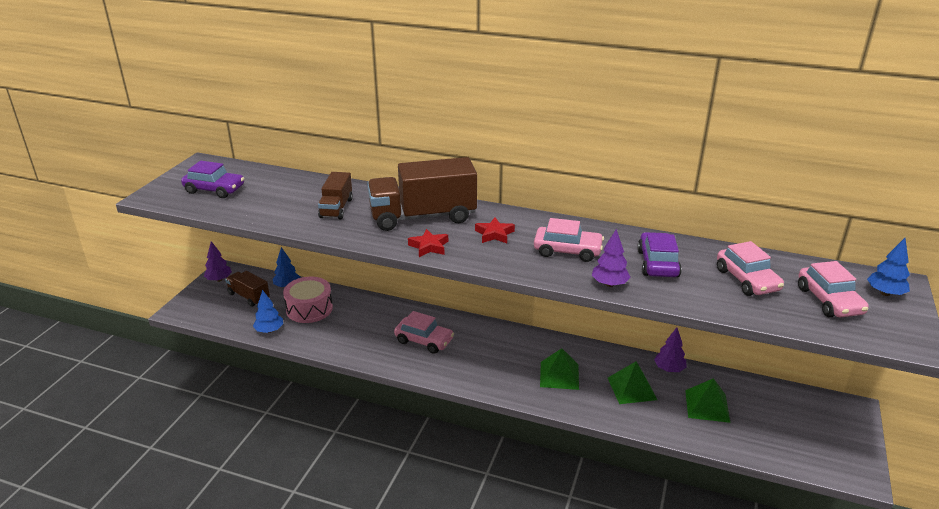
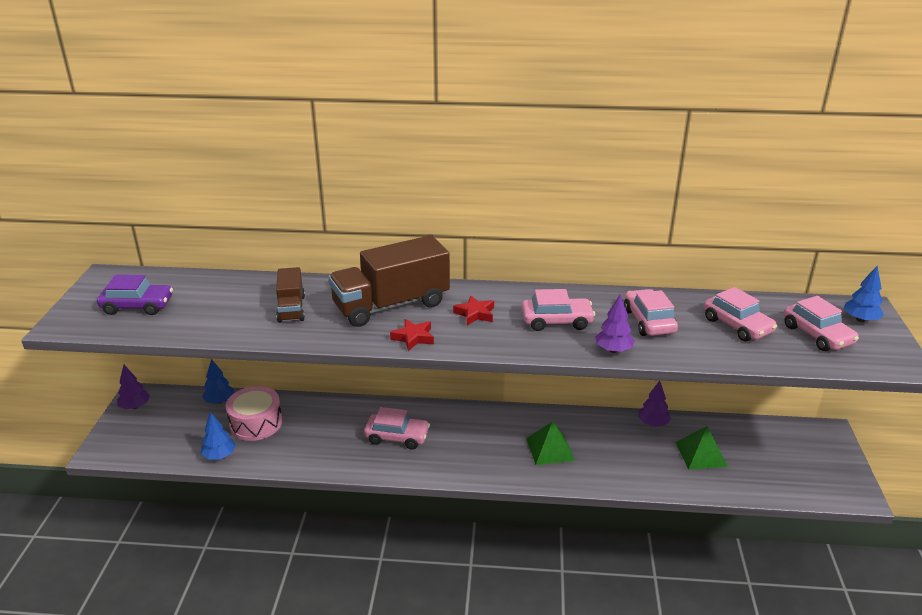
camera: 15 degrees left, 0 degrees up
brown truck [225,271,270,307] -> none
green pyramid [608,362,657,404] -> none
purple car [637,232,682,277] -> pink car [624,289,678,336]

